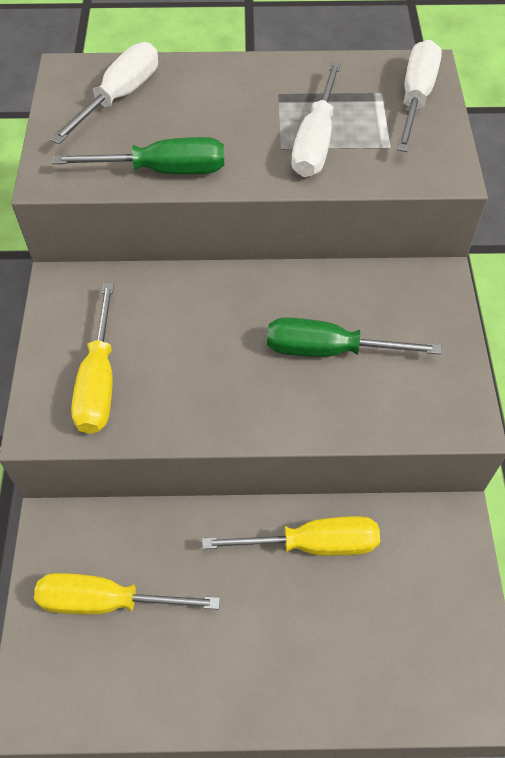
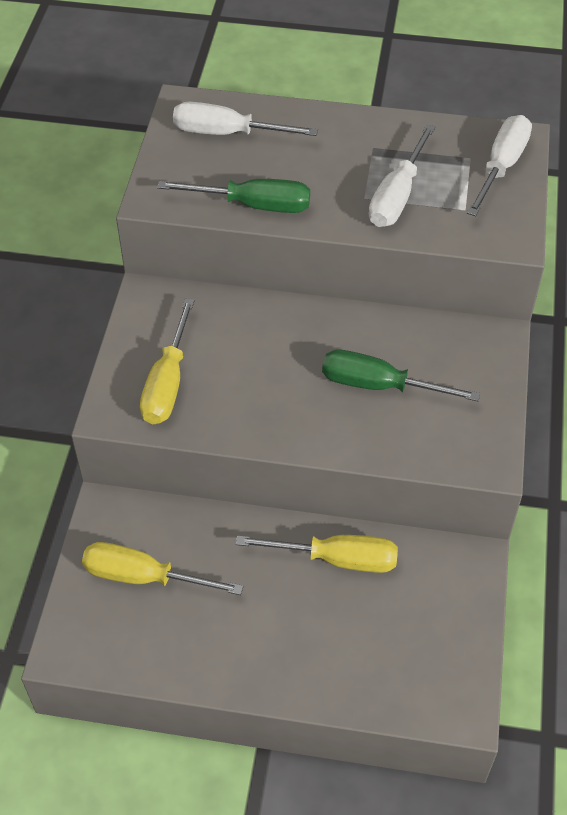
camera: 10 degrees right, 5 degrees down
white screwdriver [51,42,158,144] -> white screwdriver turned 120 degrees counterclockwise [173,102,318,136]

